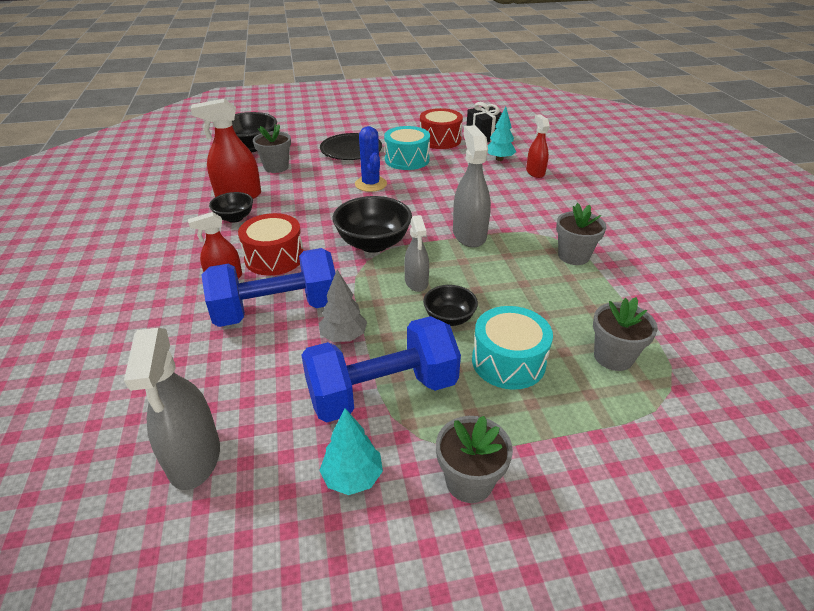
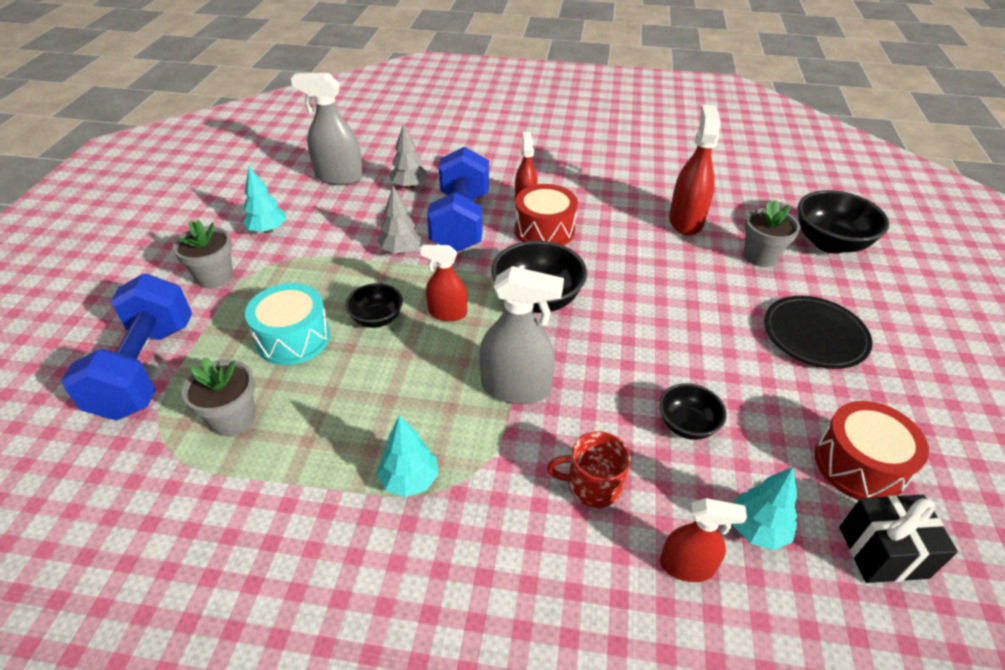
camera: 110 degrees right, 5 degrees up
black bowl [209,192,253,223] -> black bowl moved to [659,383,727,440]
blue dumbbell [301,316,461,422] -> blue dumbbell moved to [61,274,192,421]
blue cactus [355,126,387,192] -> none
turquoise drum [384,126,430,170] -> none
grey spray bottle [404,215,429,292] -> red spray bottle [420,245,467,321]
grey flower pot [556,203,606,265] -> turquoise tree [377,415,439,497]
none -> grey tree [389,124,428,189]
none -> red mug [547,431,631,508]

